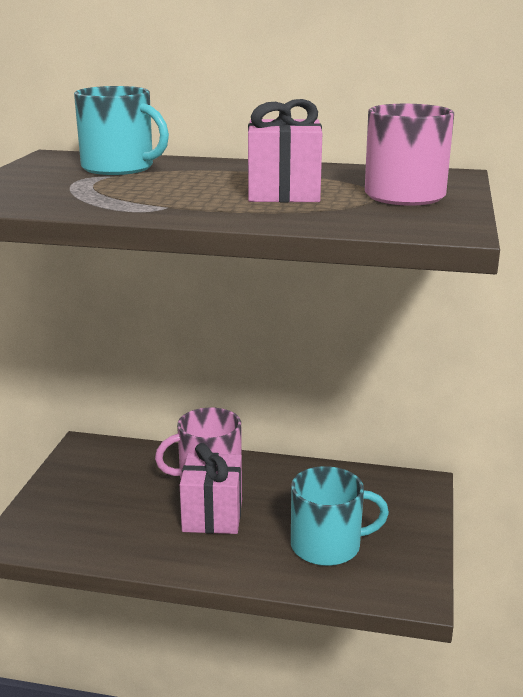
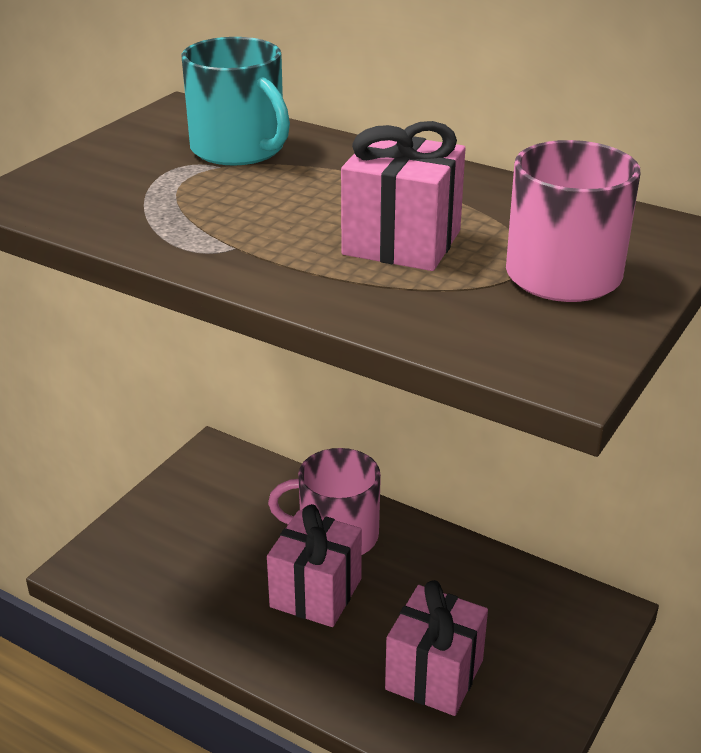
camera: 20 degrees right, 10 degrees up
turquoise mug [291,466,389,566] -> pink gift [385,580,488,716]

